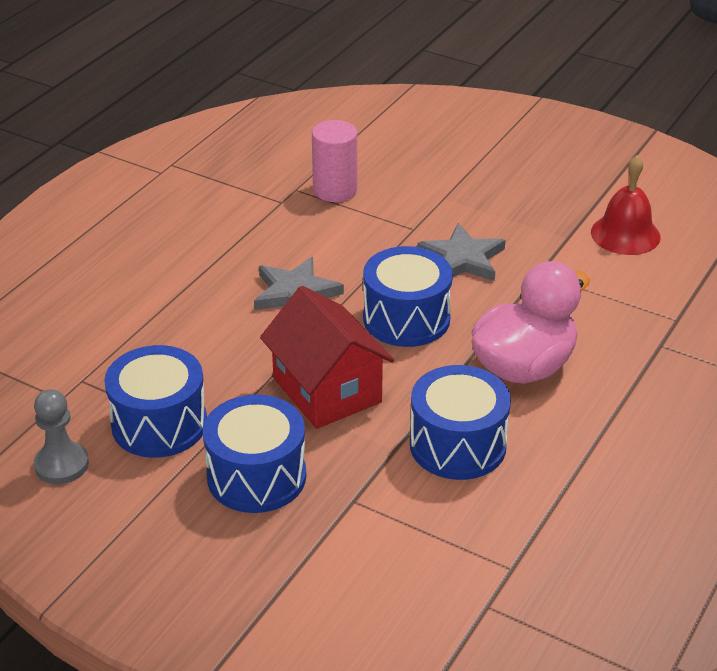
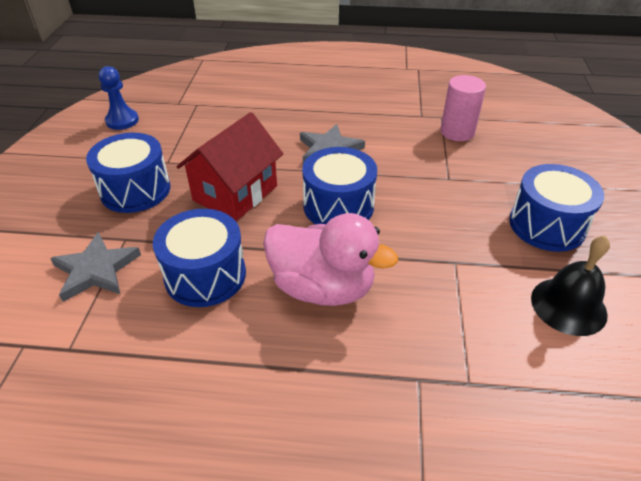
camera: 65 degrees right, 5 degrees up
grey pawn [34,389,89,484] -> blue pawn [99,66,139,130]
blue drum [104,345,207,458] -> blue drum moved to [509,164,604,252]
grey star [417,223,505,281] -> grey star moved to [50,232,141,302]
red bell [591,155,661,255] -> black bell [531,236,610,336]

